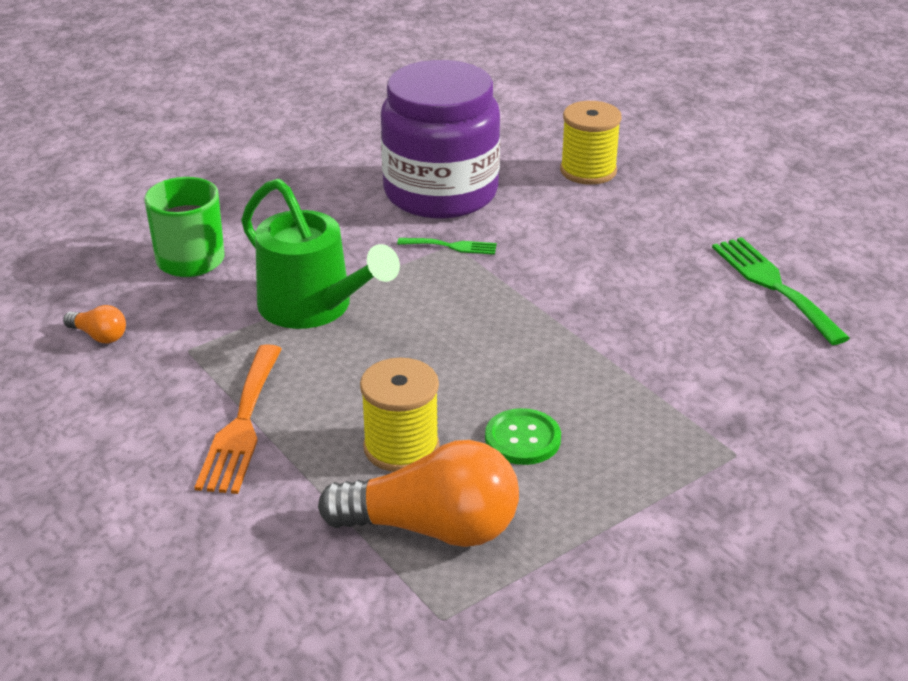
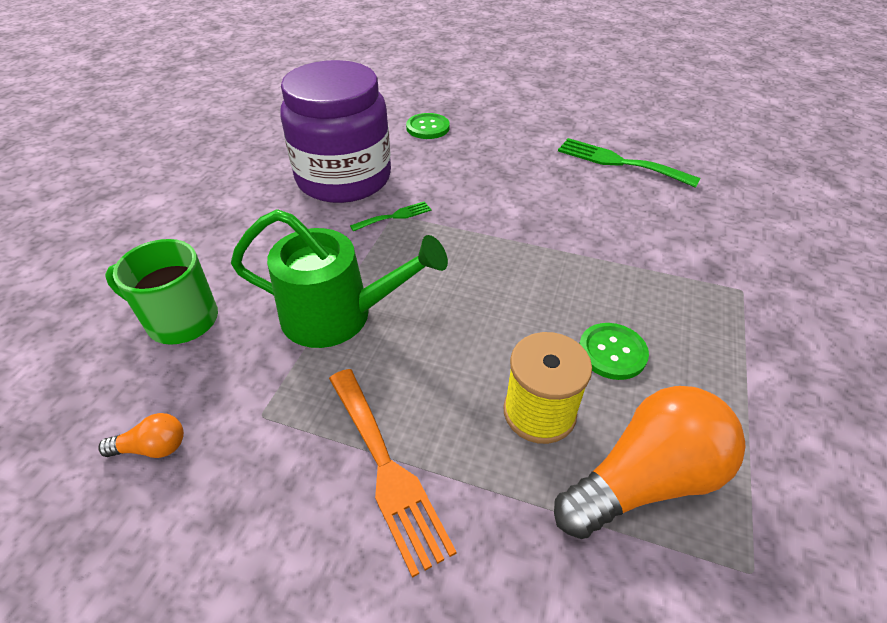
camera: 35 degrees left, 10 degrees up
yellow spool [560,101,622,185] -> green button [406,113,450,139]

